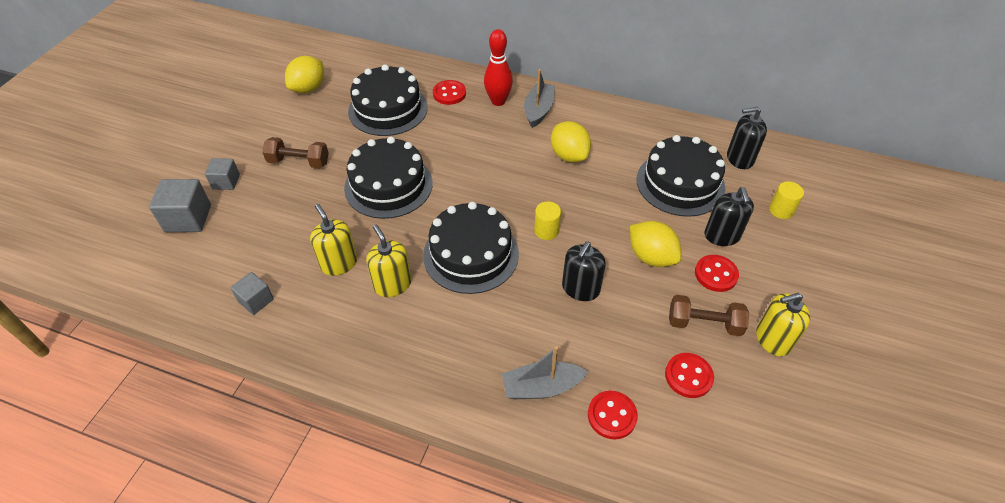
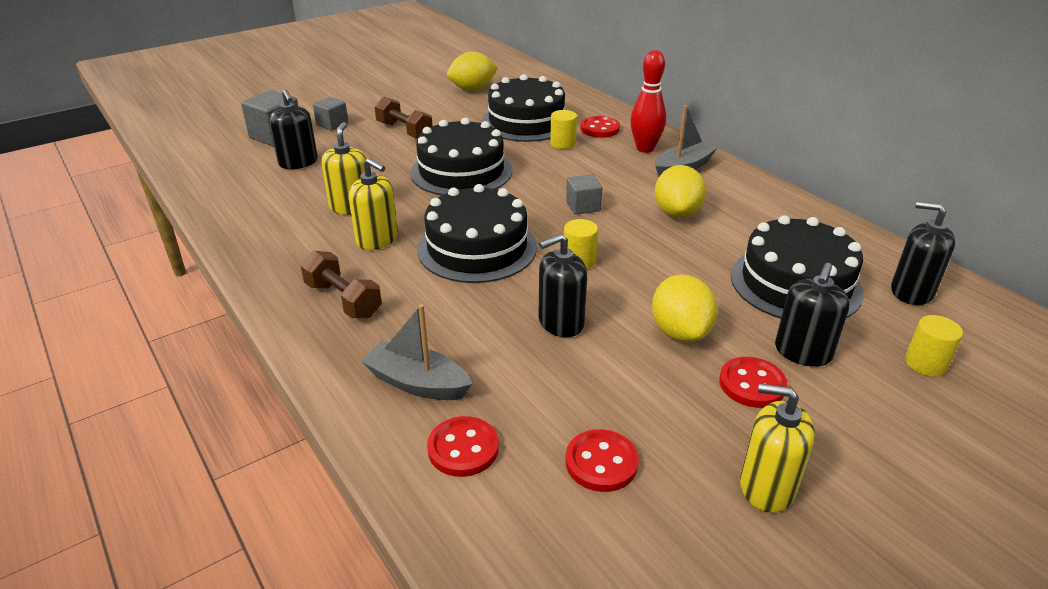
camera: 35 degrees right, 15 degrees down
grey cube [230,272,274,315] -> grey cube moved to [566,174,602,215]
yellow soap dispenser [367,224,412,297] -> yellow soap dispenser turned 120 degrees clockwise [348,158,398,250]
brown dumbbell [669,295,749,336] -> brown dumbbell moved to [301,251,382,318]
none -> black soap dispenser [269,90,318,169]
none -> yellow cylinder [550,110,577,149]

